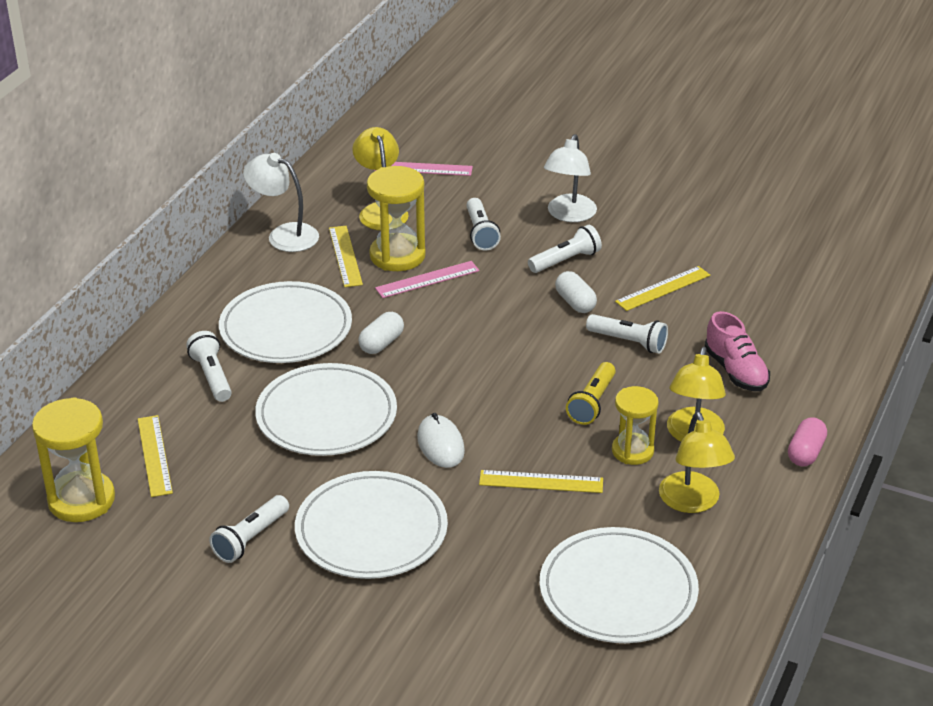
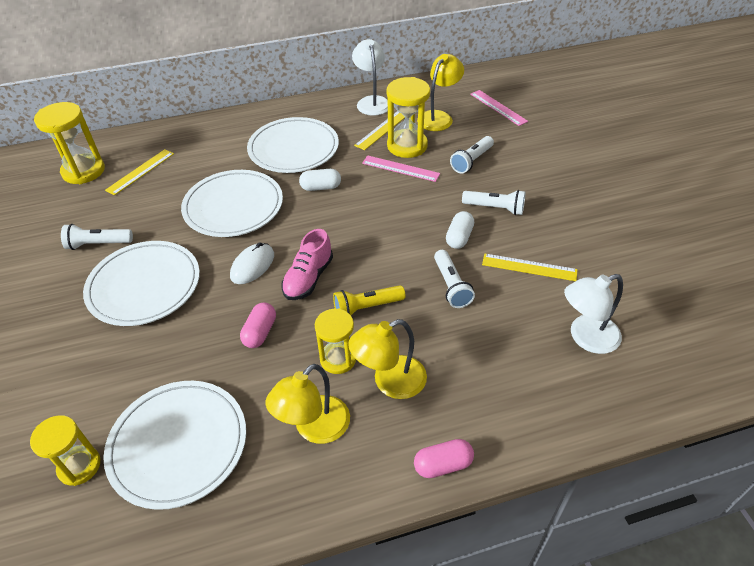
camera: 50 degrees right, 10 degrees up
white flashlight [186,331,232,402] -> none
yellow ruler [479,470,603,493] -> pink capsule [240,303,276,348]
white lamp [544,134,597,222] -> white lamp moved to [564,274,623,354]
pink shoe [705,311,770,391] -> pink shoe moved to [281,229,333,300]
none -> yellow hourglass [30,415,100,486]

